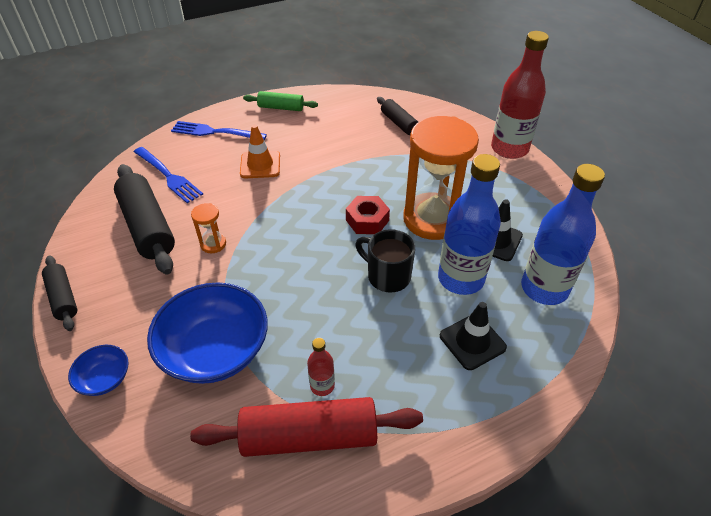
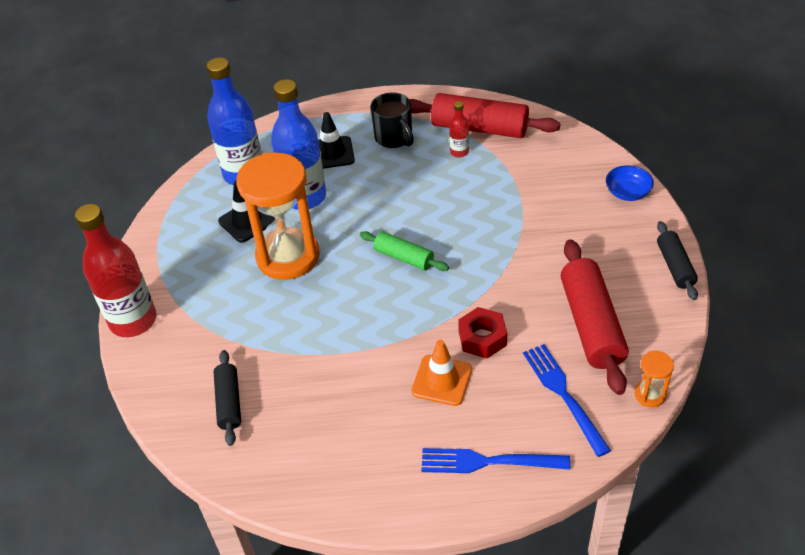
camera: 155 degrees left, 0 degrees up
black rolling pin [114,164,175,275] -> red rolling pin [561,239,629,395]
blue bowl [147,282,268,384] -> none
blue fork [171,121,267,140] -> blue fork turned 150 degrees clockwise [422,448,570,473]
orange hourglass [191,203,226,253] -> orange hourglass moved to [635,351,674,407]
green rolling pin [243,91,318,111] -> green rolling pin moved to [360,231,449,271]
red nut [346,196,390,234] -> red nut moved to [458,307,507,359]
black mug [355,229,415,293] -> black mug moved to [371,92,414,148]

